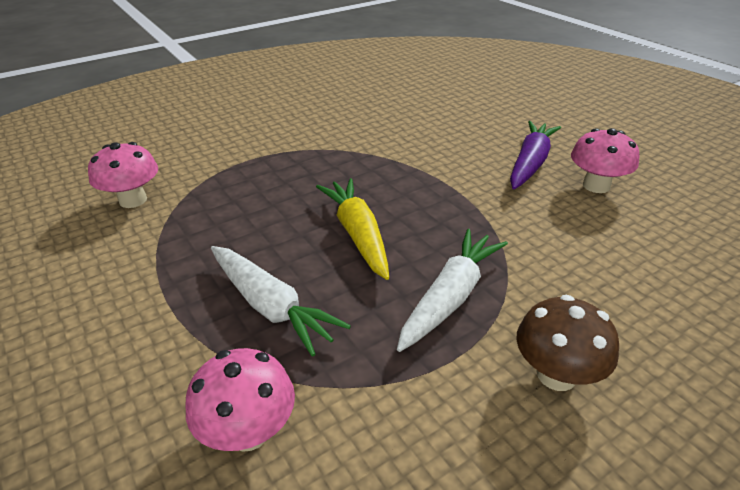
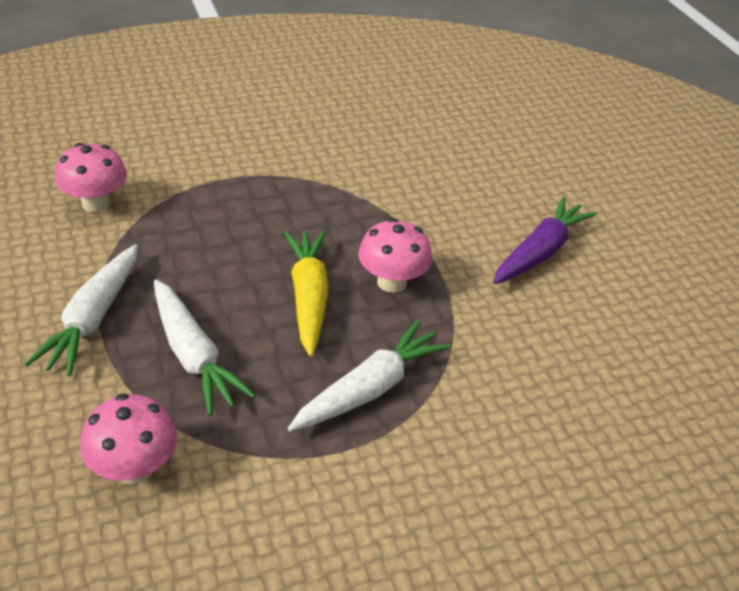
camera: 10 degrees right, 5 degrees up
brown mushroom [517,295,619,391] -> none
pink mushroom [571,128,639,193] -> pink mushroom moved to [358,218,432,293]
none -> white carrot [25,244,138,376]

